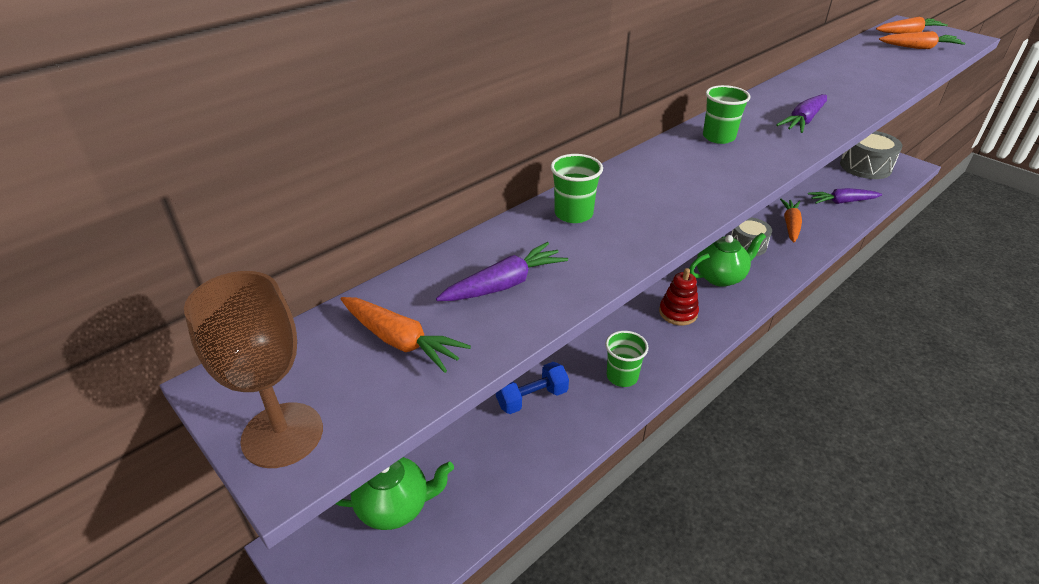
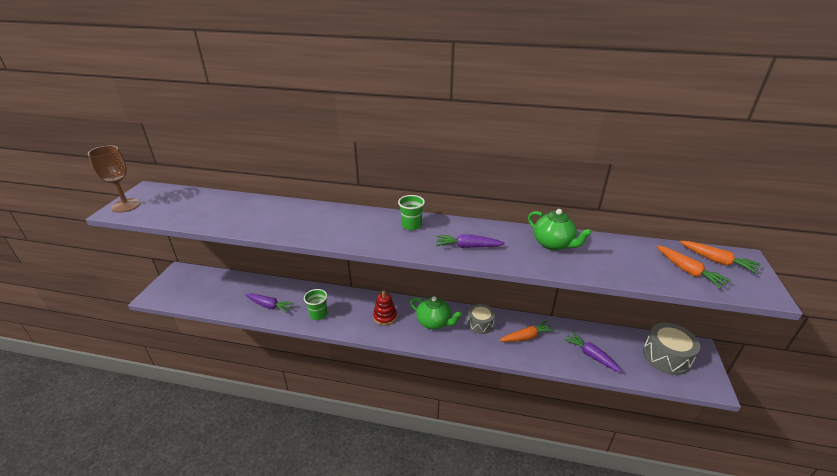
camera: 55 degrees right, 5 degrees down
green teapot [336,457,454,530] -> green teapot moved to [528,209,592,251]
orange carrot [341,297,471,373] -> none
purple carrot [436,242,568,301] -> purple carrot moved to [245,293,295,313]
blue dumbbell [496,362,569,414] -> none
green cup [550,154,603,223] -> none

